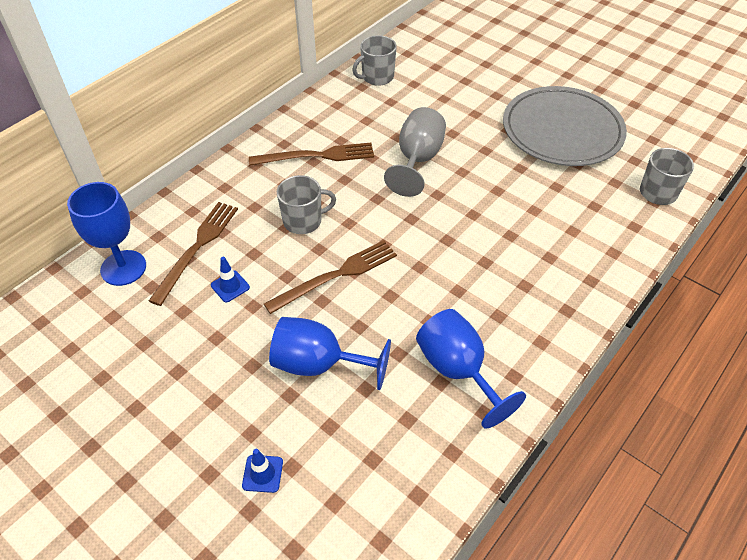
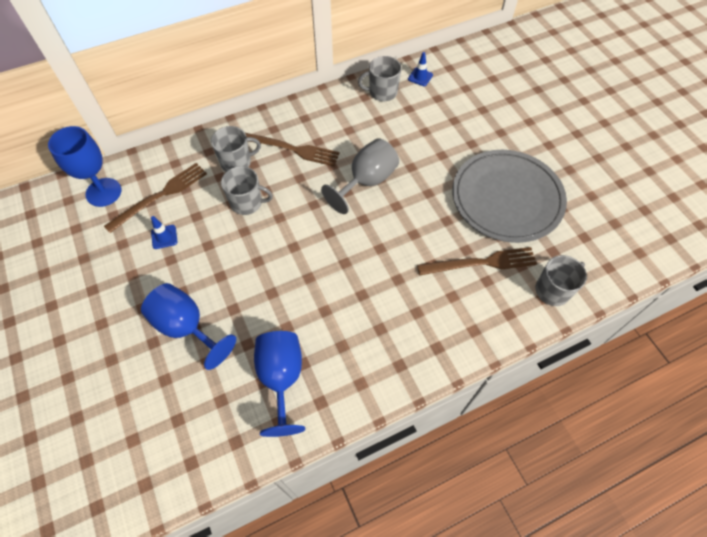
camera: 25 degrees right, 10 degrees up
blue traffic cone [242,449,283,493] -> blue traffic cone moved to [408,52,433,86]
brown fork [264,240,397,314] -> brown fork moved to [417,247,537,276]
none -> grey mug [211,126,261,172]

